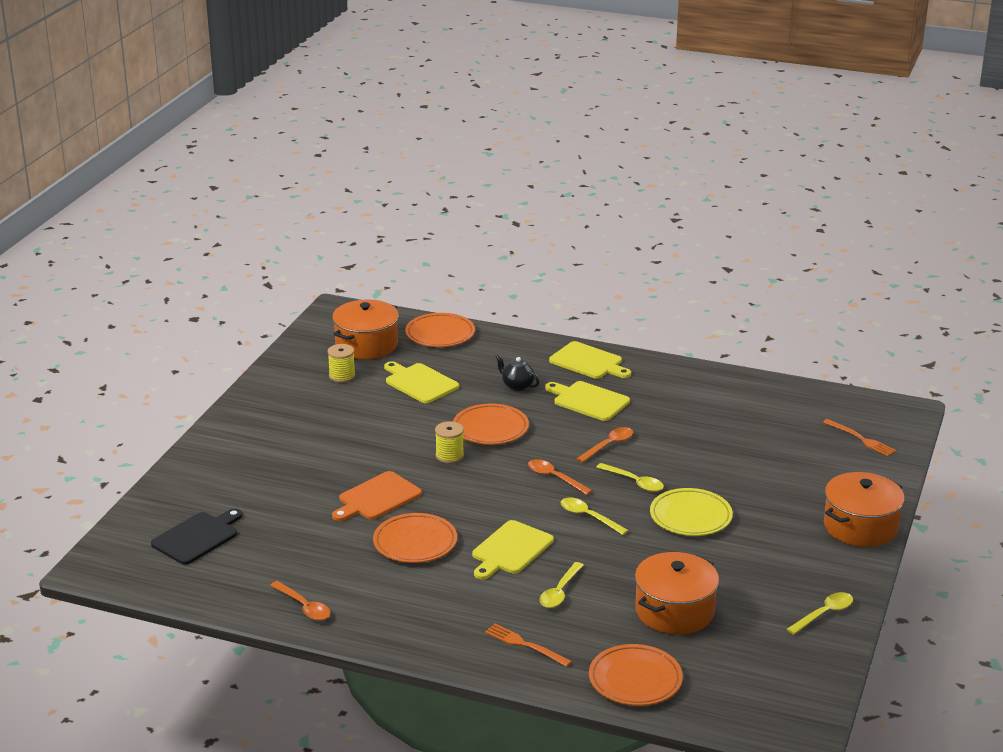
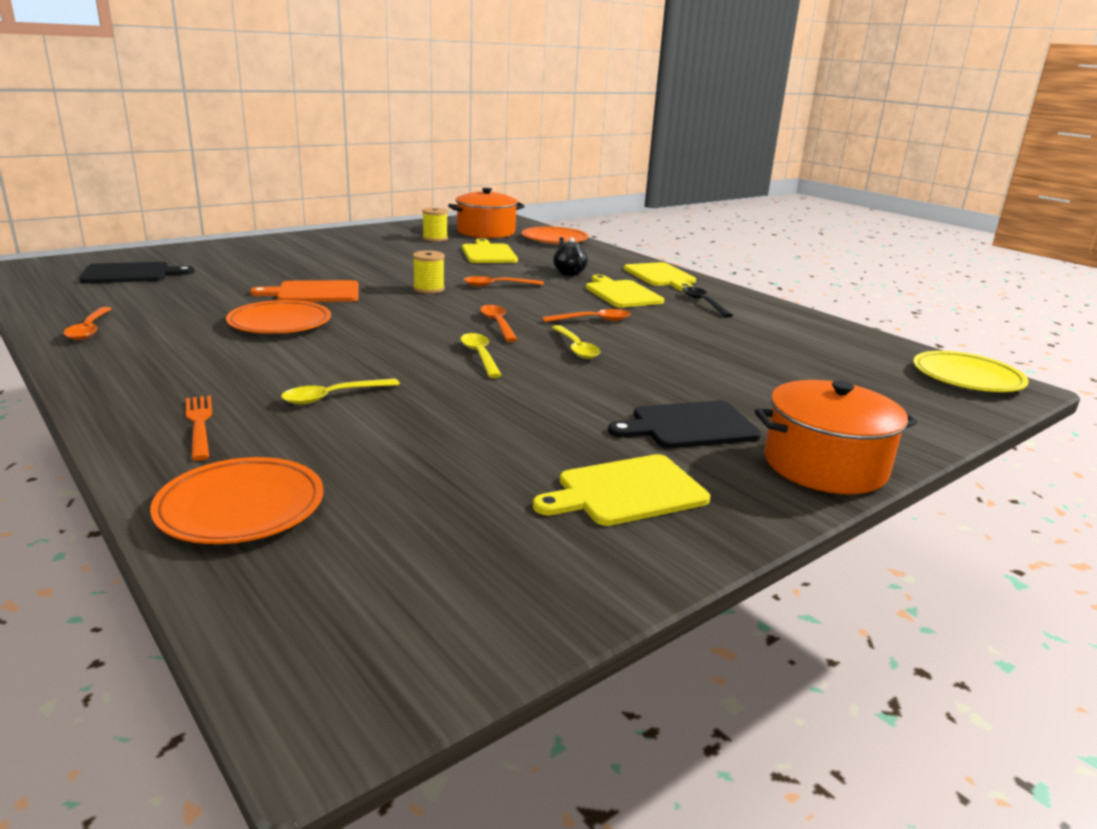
camera: 30 degrees right, 5 degrees down
orange plate [453,404,529,445] -> orange spoon [463,276,544,287]
yellow cutting board [472,520,554,580] -> yellow cutting board moved to [533,454,710,526]
orange pot [635,552,719,634] -> none
yellow plate [650,488,733,536] -> yellow plate moved to [913,351,1029,392]
yellow spoon [787,592,853,635] -> none
orange fork [823,419,896,456] -> none
none -> black cutting board [608,401,761,448]
none -> black spoon [683,286,733,317]

